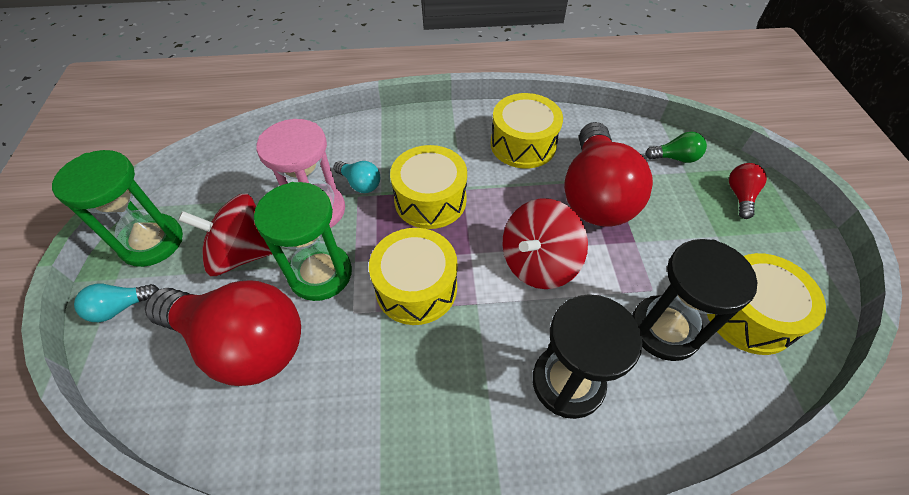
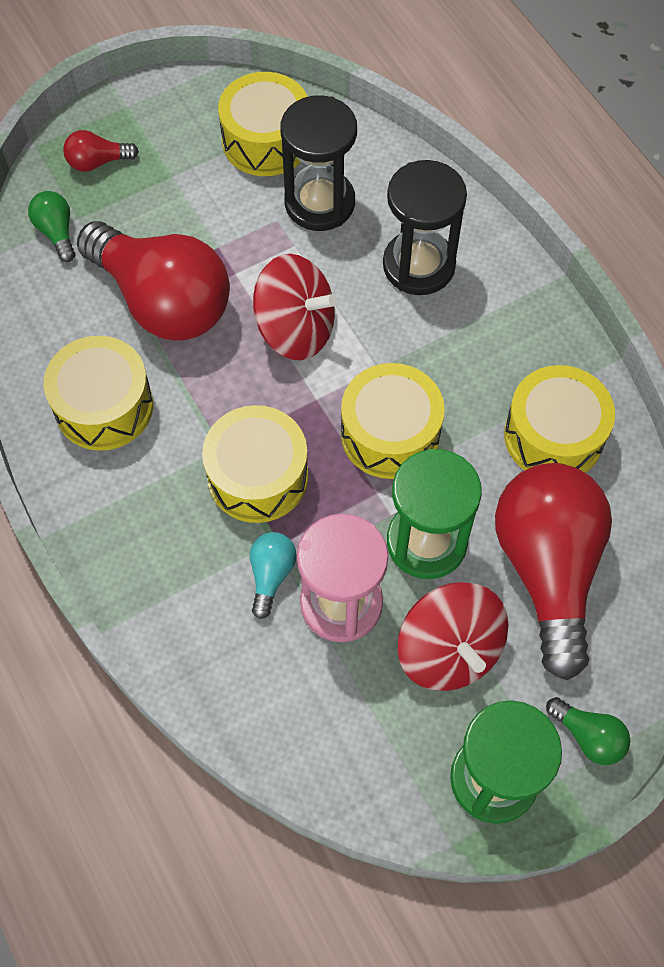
camera: 115 degrees left, 10 degrees up
turquoise light bulb [74,284,160,322] -> green light bulb [546,697,630,765]
red light bulb [564,122,653,227] -> red light bulb turned 60 degrees clockwise [77,221,230,341]
none -> yellow drum [504,365,615,473]

